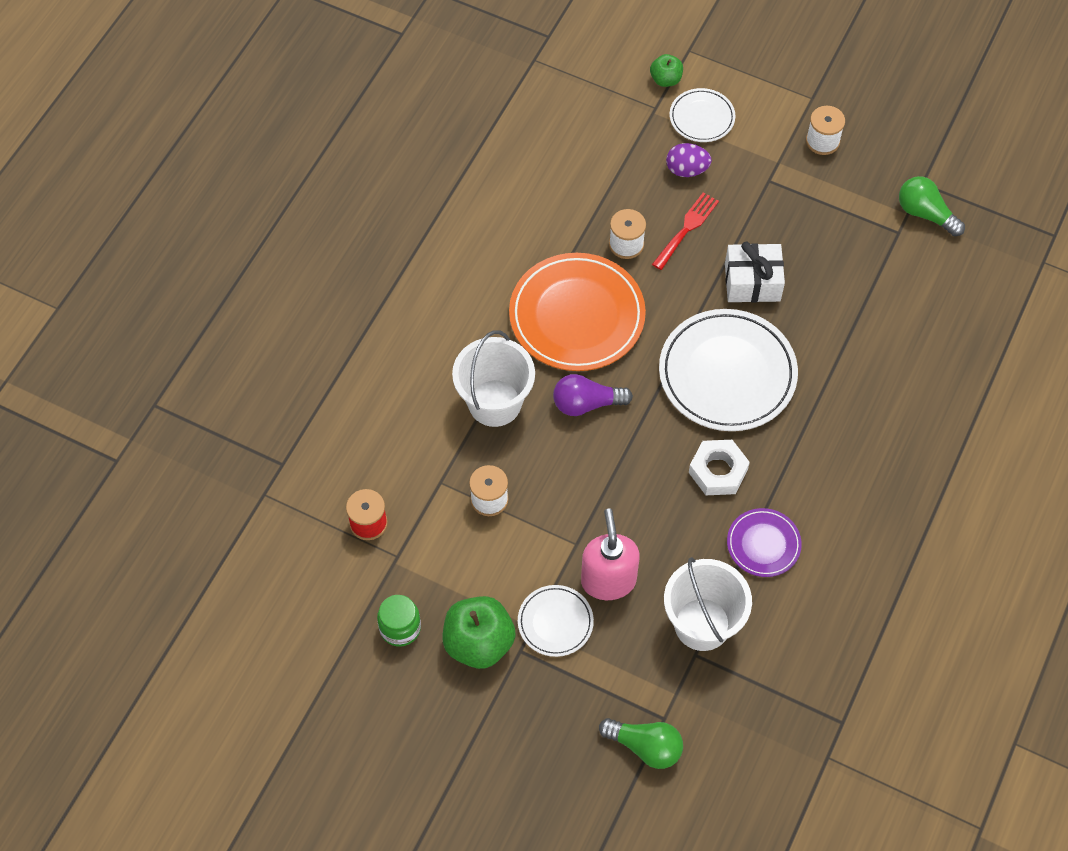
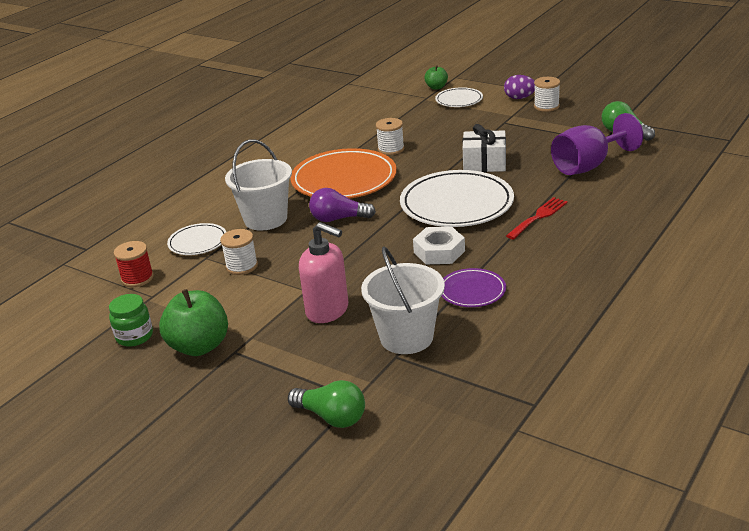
camera: 10 degrees right, 30 degrees down
white plate [518,585,594,657] -> white plate moved to [167,223,226,255]
pink soap dispenser [581,509,640,600] -> pink soap dispenser turned 120 degrees clockwise [299,222,348,323]
red fork [652,192,719,270] -> red fork moved to [506,197,568,240]
purple egg [666,143,712,177] -> purple egg moved to [504,75,535,99]
none -> purple goblet [551,113,643,175]

